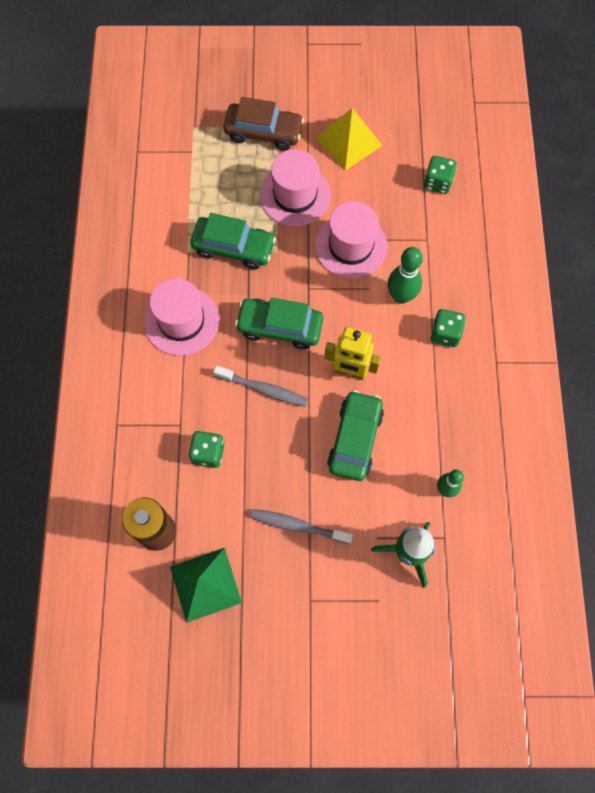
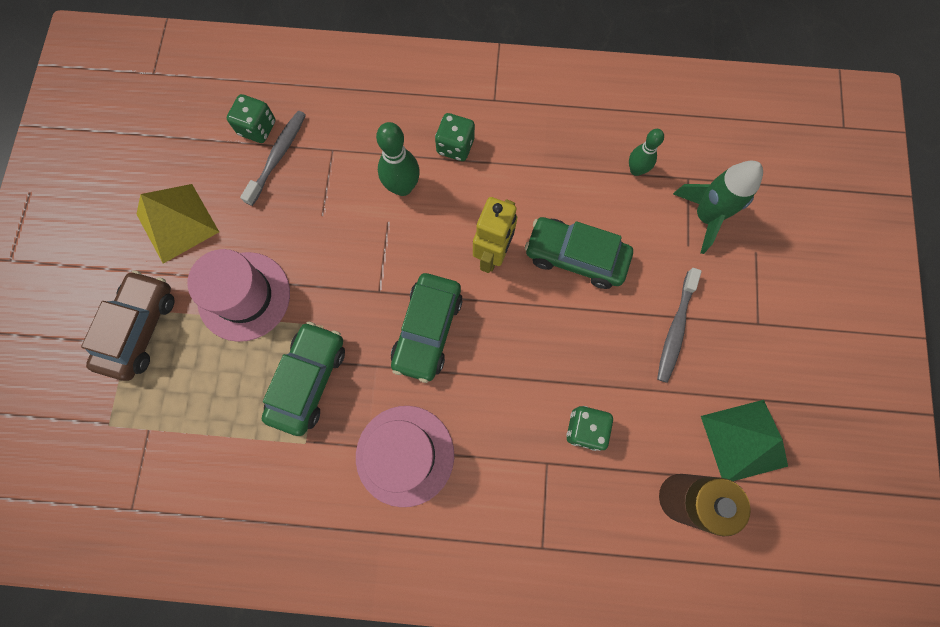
camera: 85 degrees left, 5 degrees up
grey toothbrush [213,366,308,407] -> grey toothbrush moved to [240,111,306,206]
pink hat [315,201,387,279] -> none

